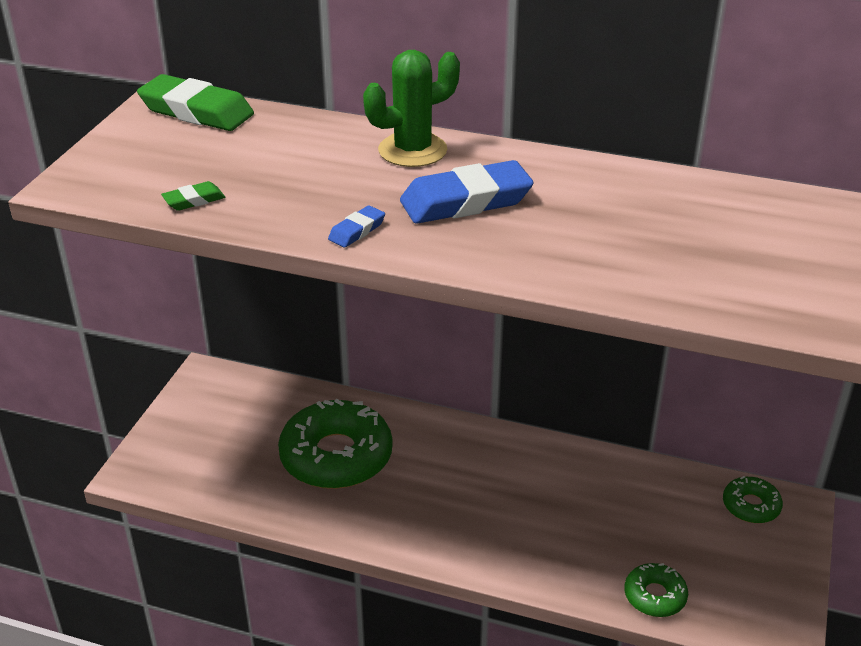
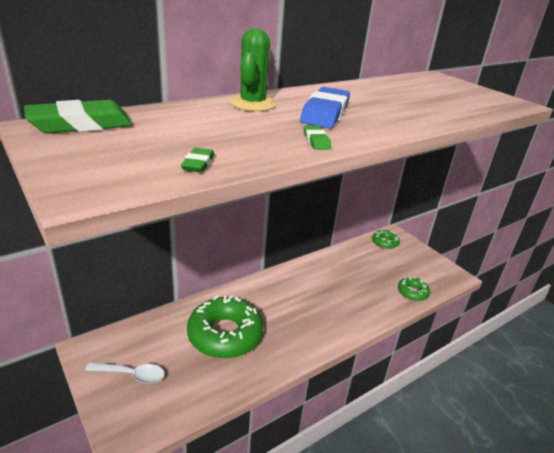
camera: 55 degrees left, 5 degrees down
blue eraser [328,205,385,247] -> green eraser [303,126,331,150]
none -> white spoon [85,362,165,384]

